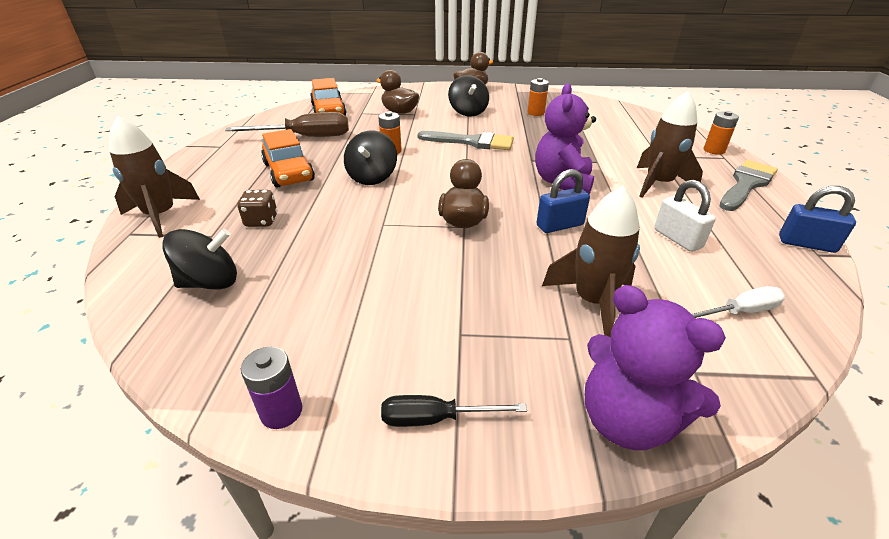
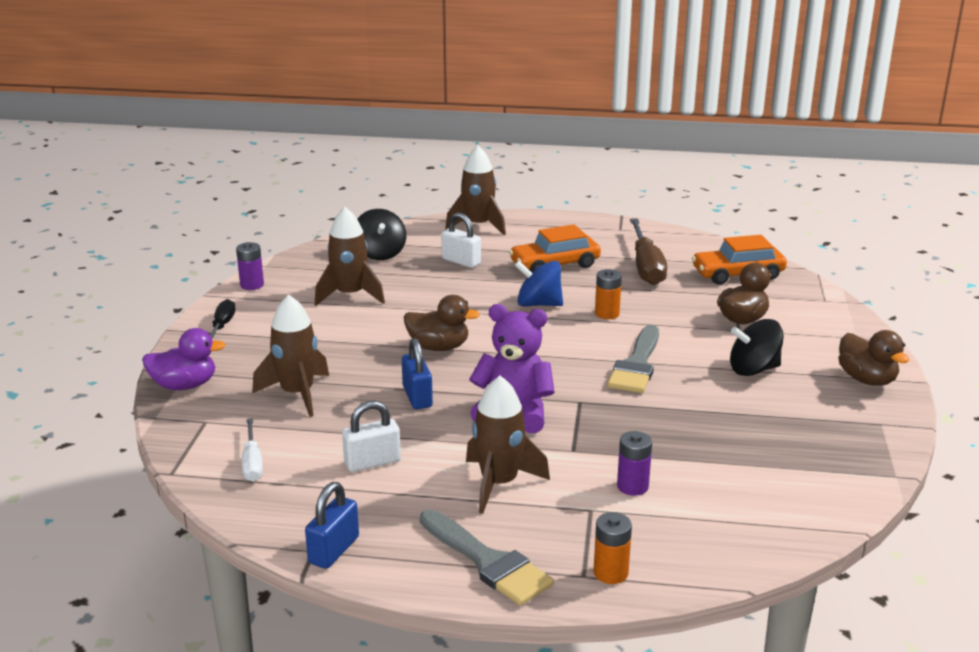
camera: 95 degrees right, 10 degrees down
brown dice [237,190,277,227] -> white padlock [441,212,481,268]
black spinning top [344,130,397,185] -> blue spinning top [514,261,563,307]
orange battery [528,78,549,116] -> none
purple teddy bear [585,285,726,450] -> purple duck [142,328,225,390]
none -> brown rocket [315,207,385,306]
none -> purple battery [617,431,652,496]

